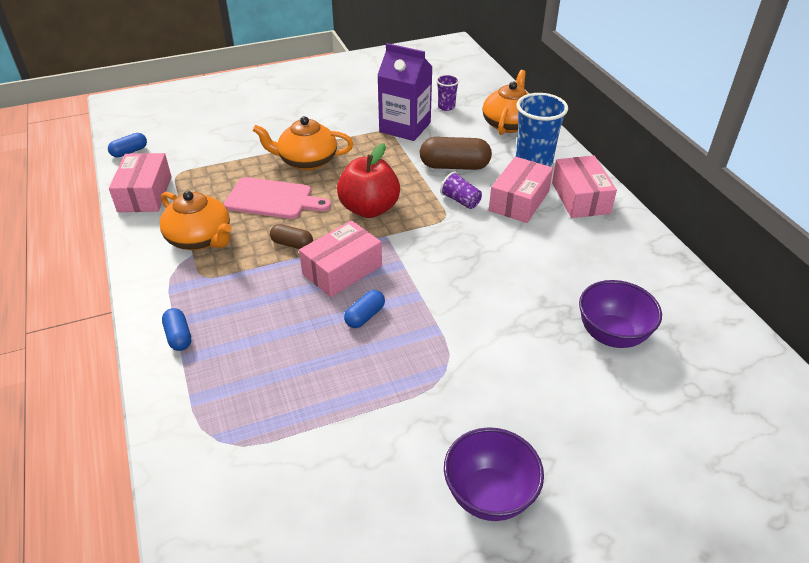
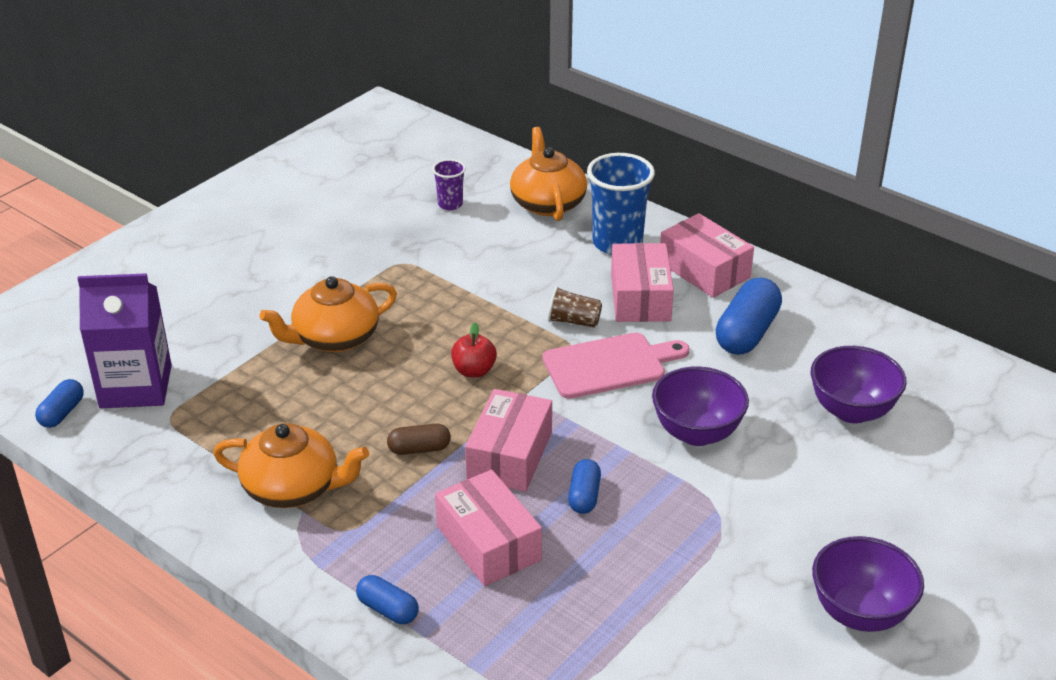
camera: 30 degrees left, 5 degrees down
pink box [109,153,172,212] -> pink box moved to [435,470,542,586]
pink cutting board [224,177,331,219] -> pink cutting board moved to [542,333,690,399]
red apple [337,143,400,218] -> red apple [451,322,497,378], size x0.53
purple carton [377,43,433,141] -> purple carton moved to [77,273,172,408]
brown capsule [420,137,492,170] -> none
purple cup [440,172,482,209] -> brown cup [548,286,602,328]
none -> purple bowl [652,366,749,446]
none -> blue capsule [715,277,782,355]

